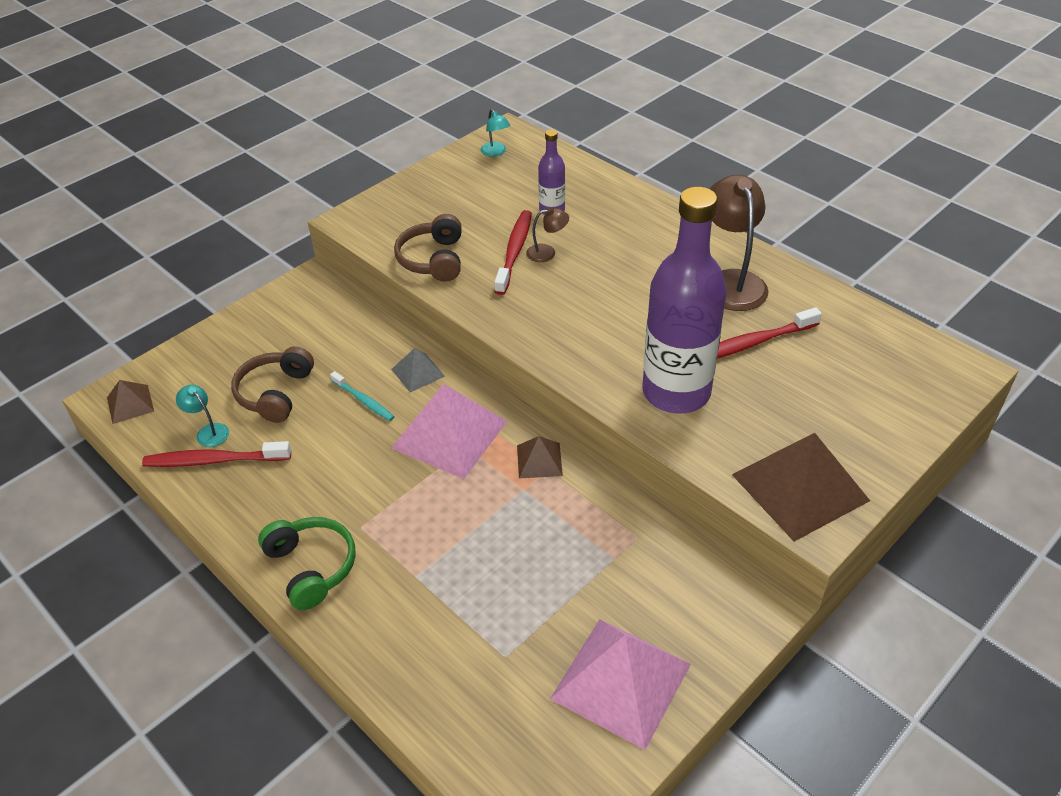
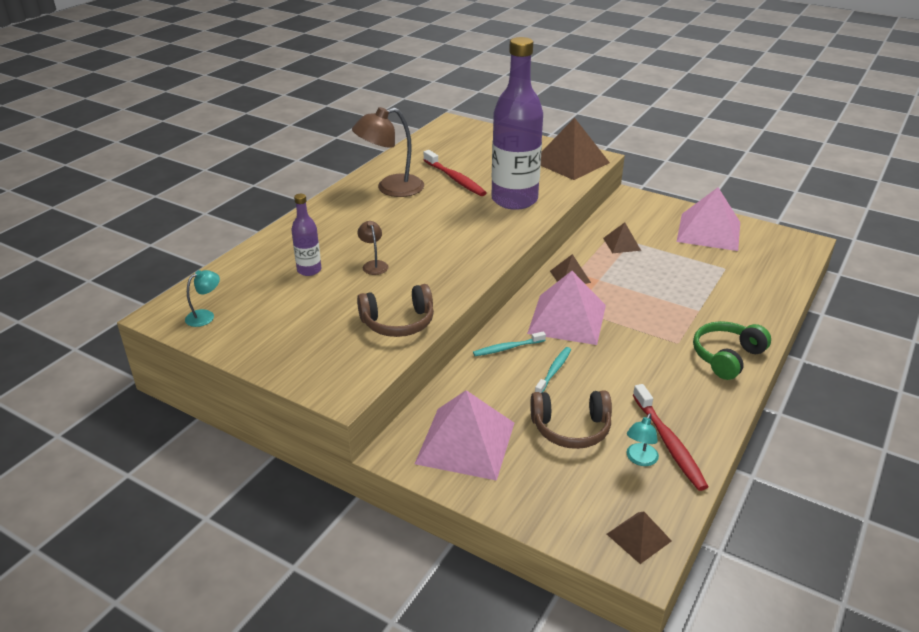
camera: 105 degrees left, 10 degrees down
grey pyramid [391,348,445,392] -> turquoise toothbrush [473,331,546,356]
red toothbrush [494,210,532,295] -> none
none -> pink pyramid [415,390,514,481]
none -> brown pyramid [603,222,641,253]

